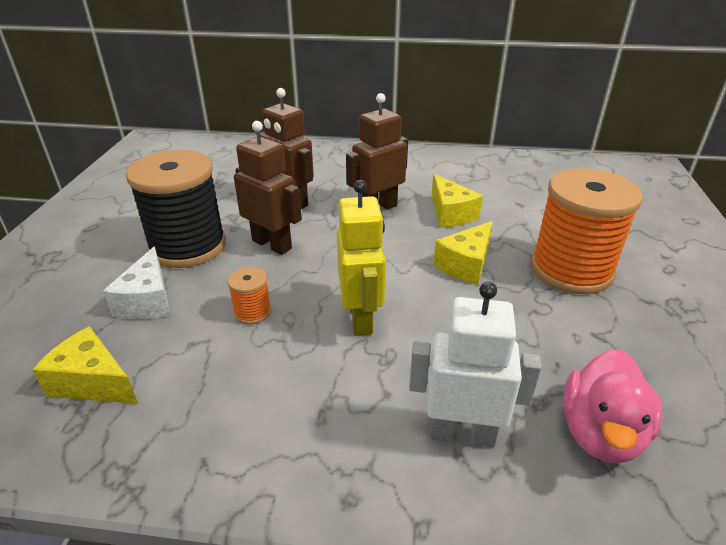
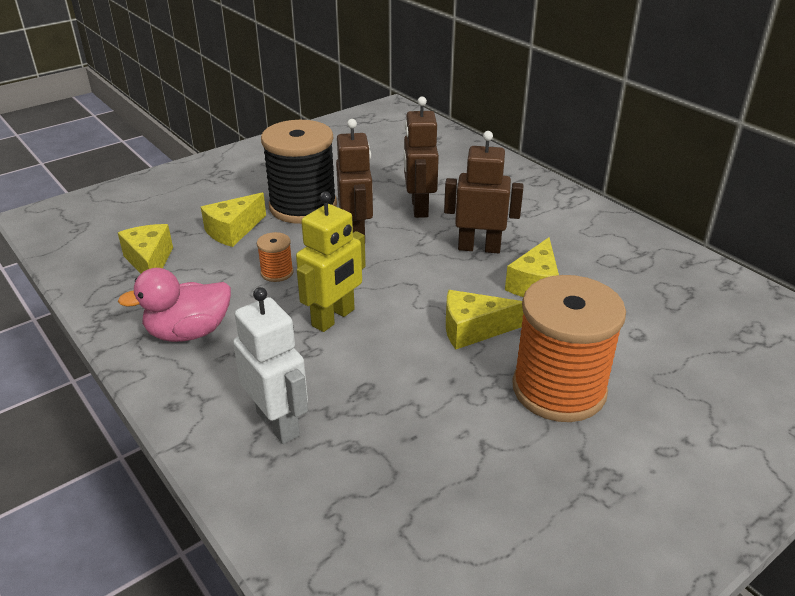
camera: 45 degrees right, 0 degrees up
white cheese [103,246,170,320] -> yellow cheese [201,193,266,247]
pink duck [563,349,662,464] -> pink duck moved to [118,268,231,342]

